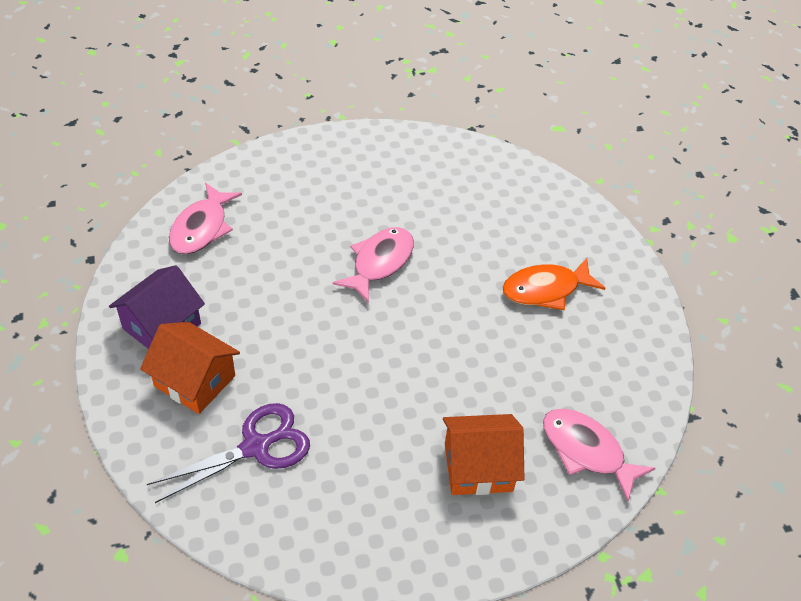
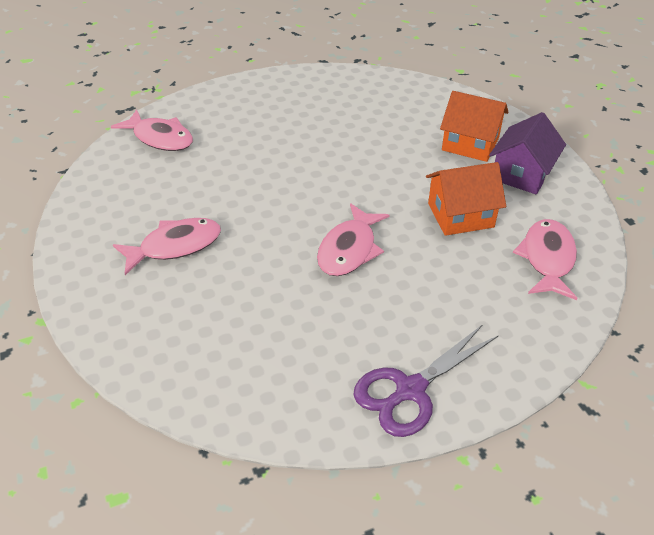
camera: 175 degrees right, 5 degrees down
purple scissors [147,403,310,503] -> purple scissors moved to [353,324,498,437]
orange house [443,414,524,495] -> orange house moved to [426,162,506,236]
orange fish [503,258,605,310] -> pink fish [113,218,221,275]

